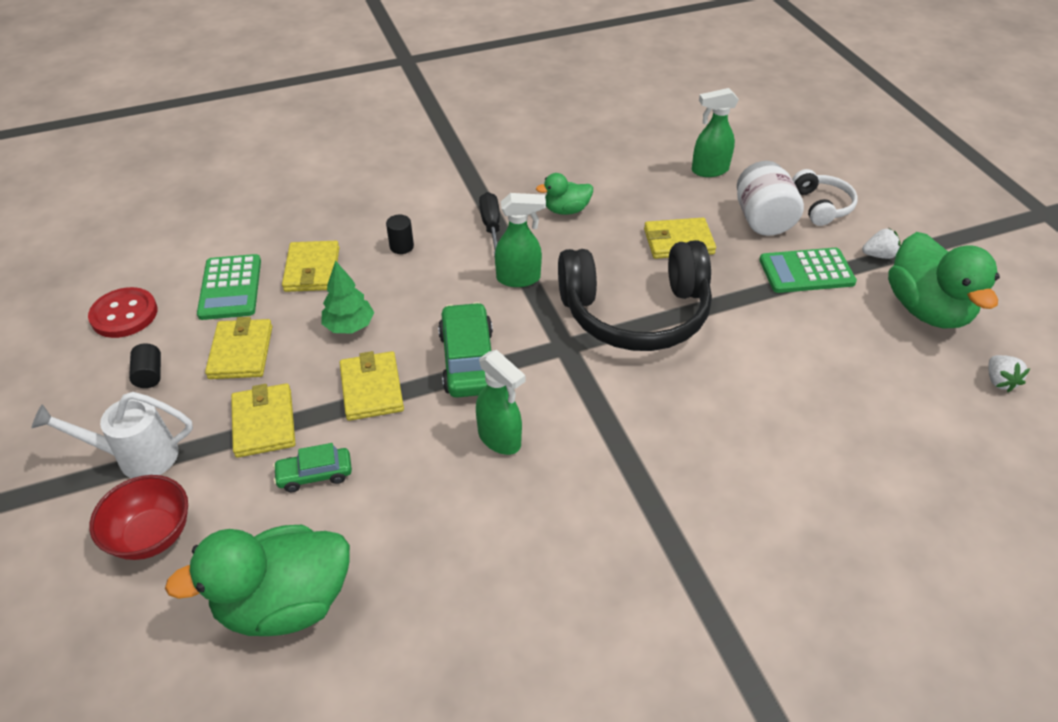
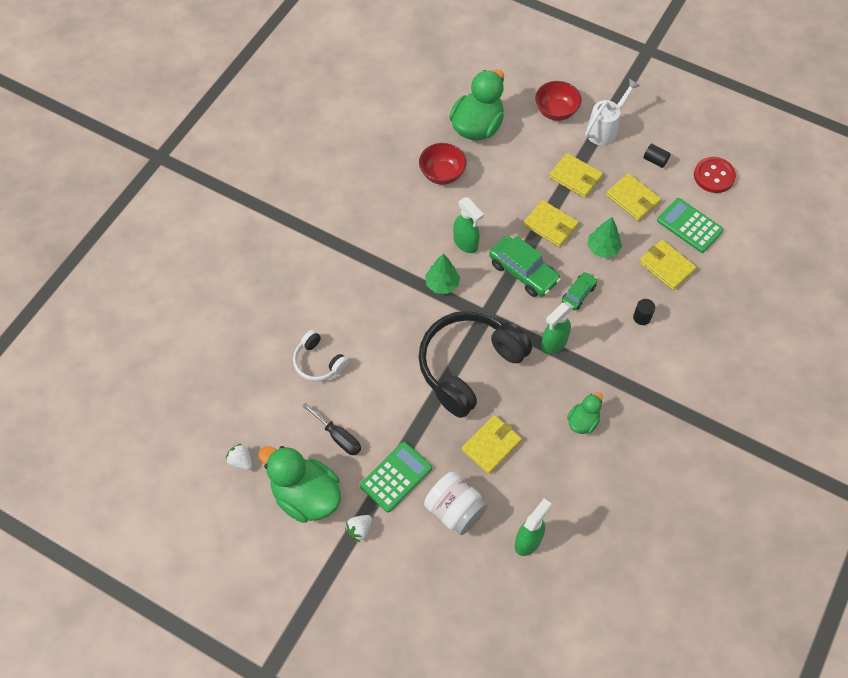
camera: 140 degrees right, 15 degrees up
green car [273,443,352,492] -> green car moved to [562,272,597,310]
green spray bottle [476,350,526,455] -> green spray bottle turned 135 degrees counterclockwise [453,197,484,253]
black screwdriver [479,192,500,257] -> black screwdriver moved to [303,403,361,455]
white headphones [792,169,858,226] -> white headphones moved to [293,330,349,382]
none -> red bowl [419,143,467,185]
none -> green tree [425,254,460,294]

